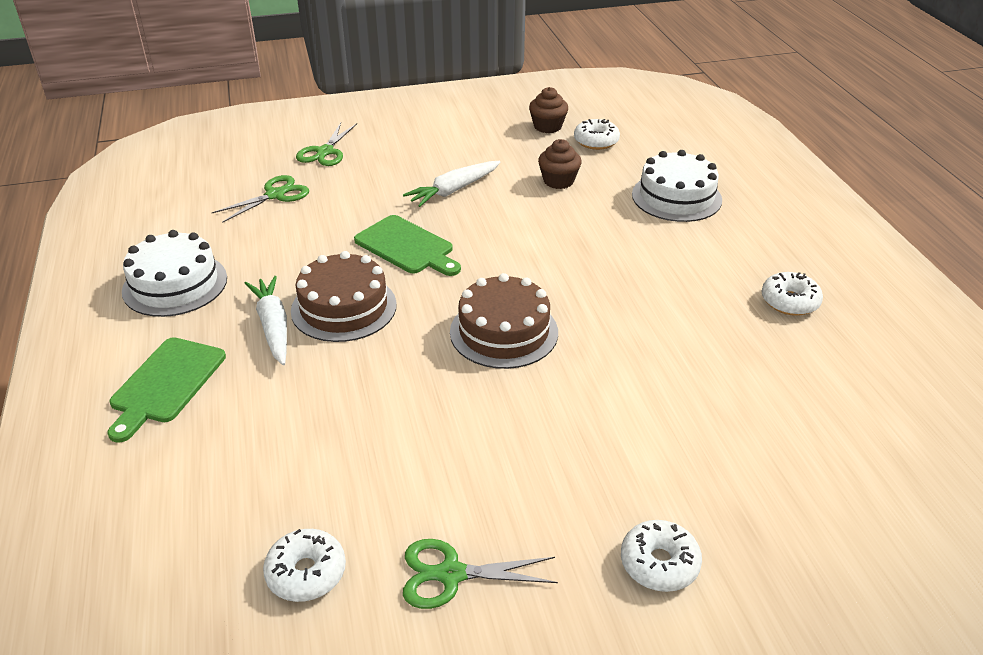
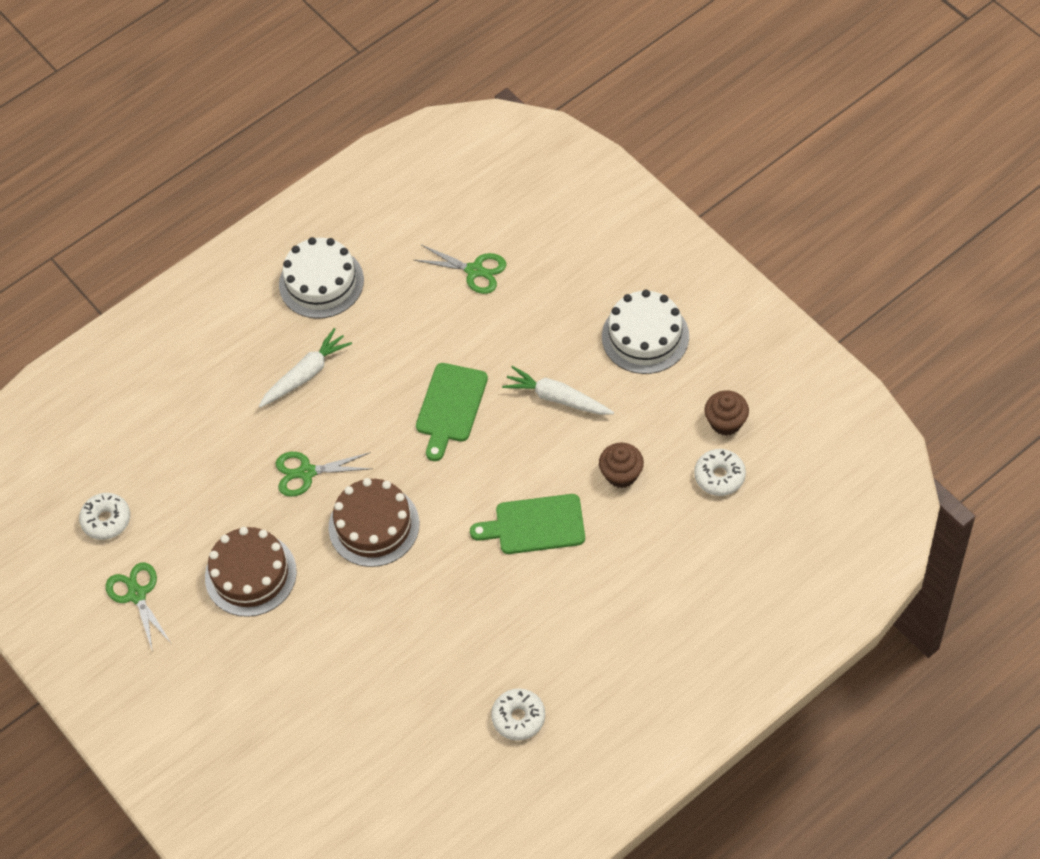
camera: 70 degrees right, 20 degrees up
green cutting board [107,337,226,443] -> green cutting board moved to [470,494,585,554]
brown cake [291,251,397,342] -> brown cake moved to [205,527,297,617]
green scissors [296,123,357,166] -> green scissors moved to [276,452,372,497]
white donut [621,520,702,592] -> none
white cake [632,150,722,222] -> white cake moved to [602,290,689,374]

